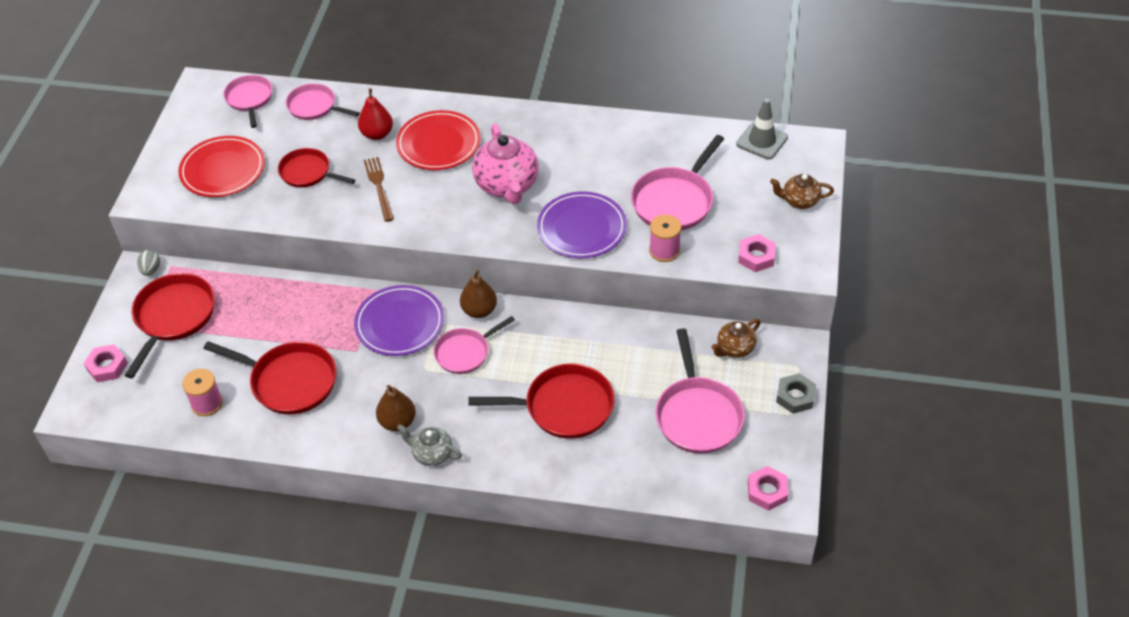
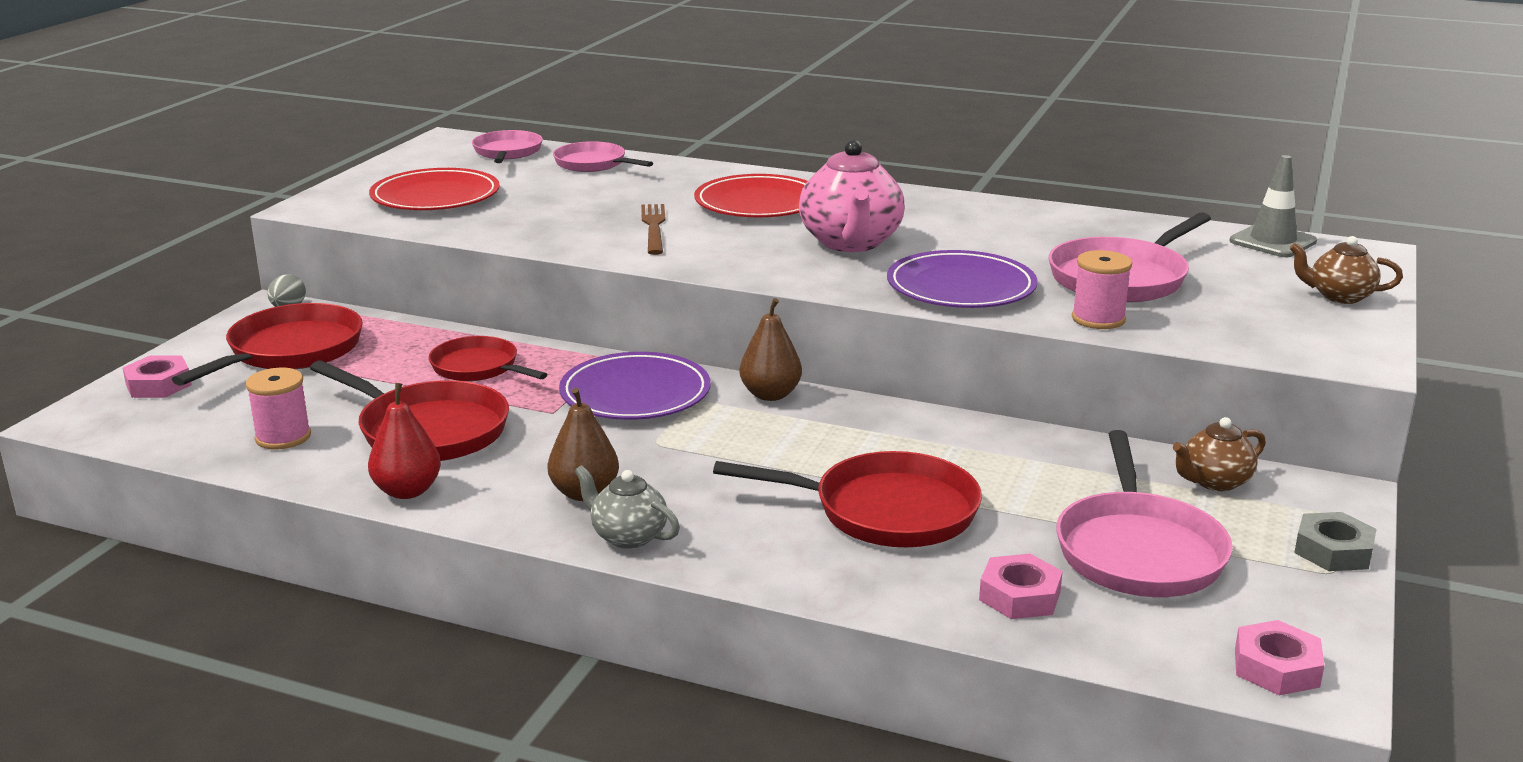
camera: 10 degrees right, 25 degrees down
red pan [278,148,355,188] -> red pan moved to [429,336,548,381]
red pear [358,88,393,140] -> red pear moved to [368,383,441,499]
pink pan [433,316,515,374] -> none
pink nut [738,234,776,272] -> pink nut moved to [979,554,1063,619]

